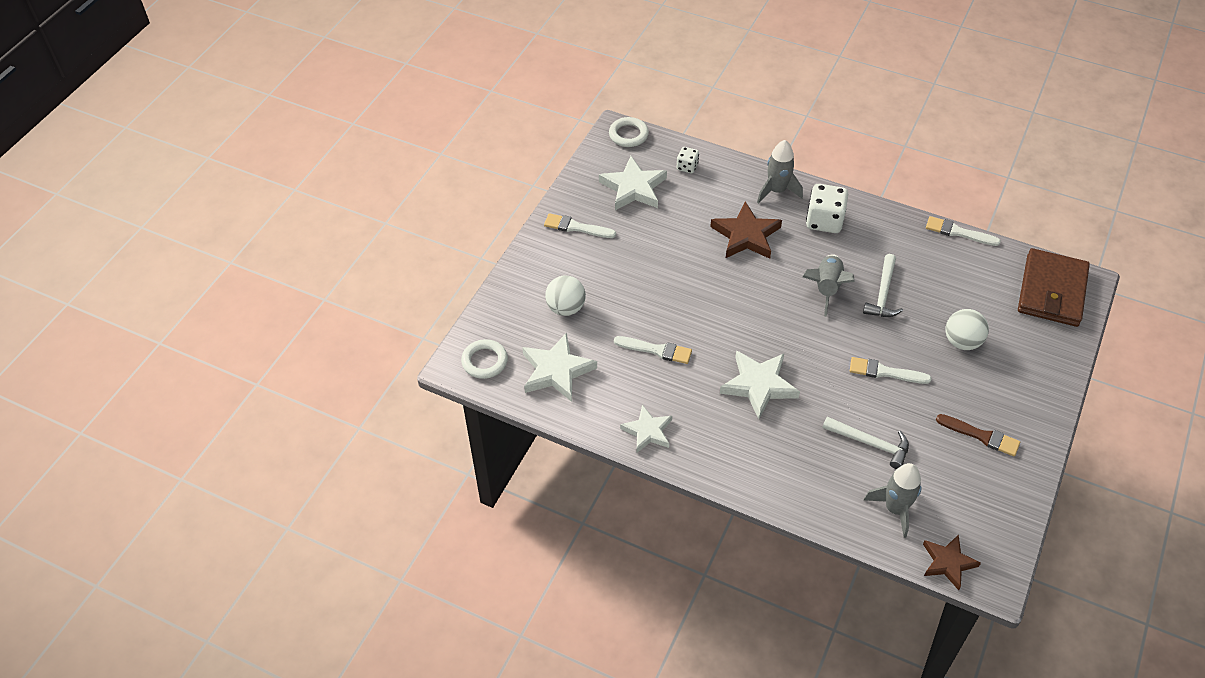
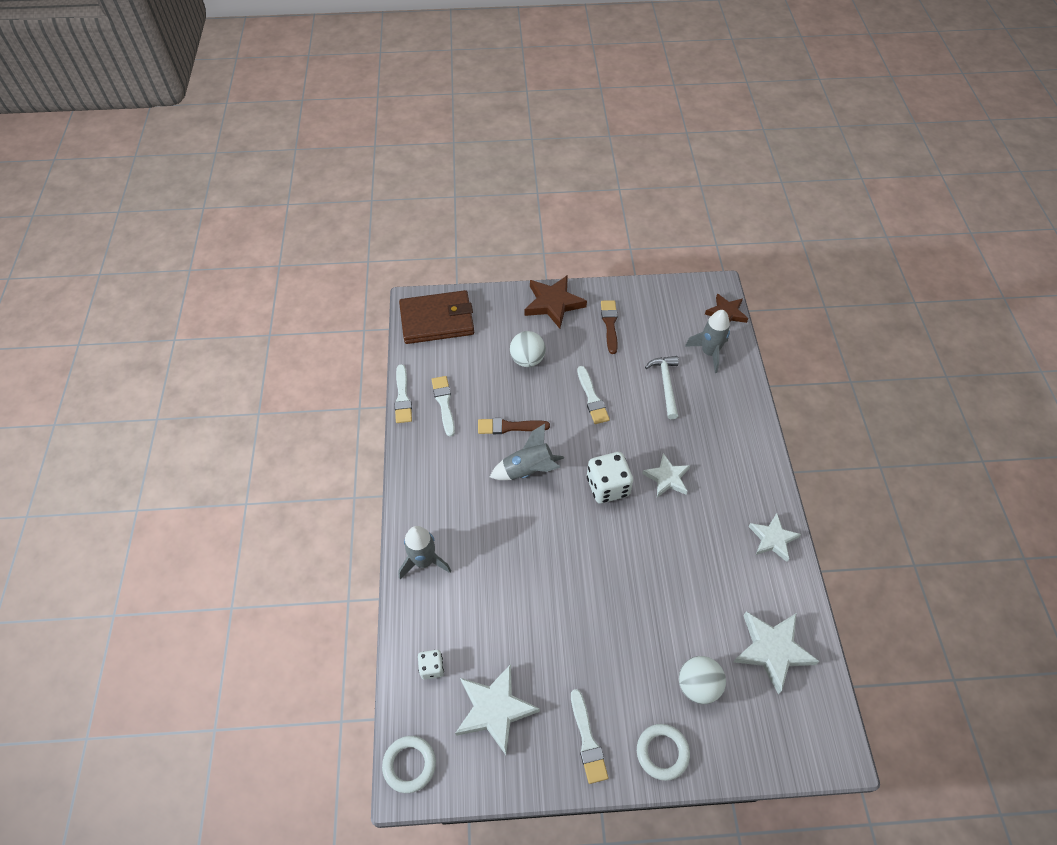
camera: 120 degrees left, 5 degrees up
white ring [461,339,508,379] -> white ring moved to [637,724,690,781]
white brush [614,336,692,364] -> white brush moved to [431,376,455,437]
brown star [710,201,782,259] -> brown star moved to [525,275,587,328]
white star [720,350,800,419] -> white star [642,453,690,497], size x0.66
white dice [806,184,848,233] -> white dice moved to [587,452,633,503]
white hammer [863,254,903,317] -> brown brush [478,418,550,434]

